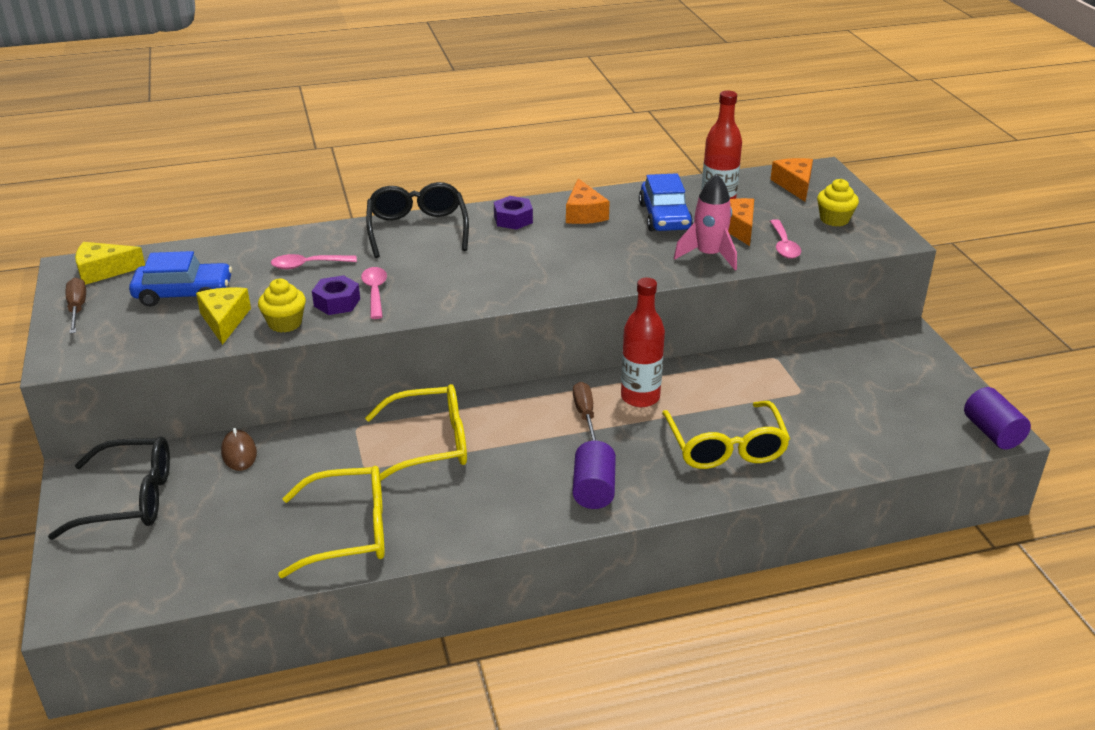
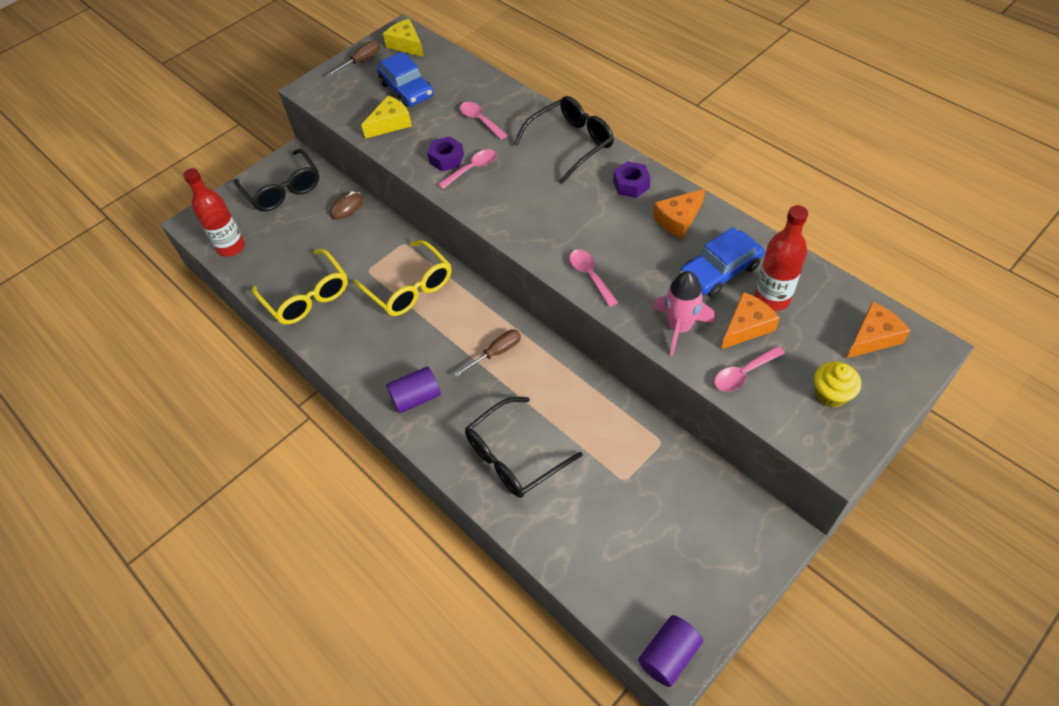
camera: 65 degrees right, 20 degrees up
yellow cupcake [258,279,306,333] -> none
red bottle [621,278,665,407] -> red bottle moved to [183,168,245,257]
yellow glasses [662,401,790,469] -> black glasses [465,397,583,498]
none -> pink spoon [569,250,618,307]

